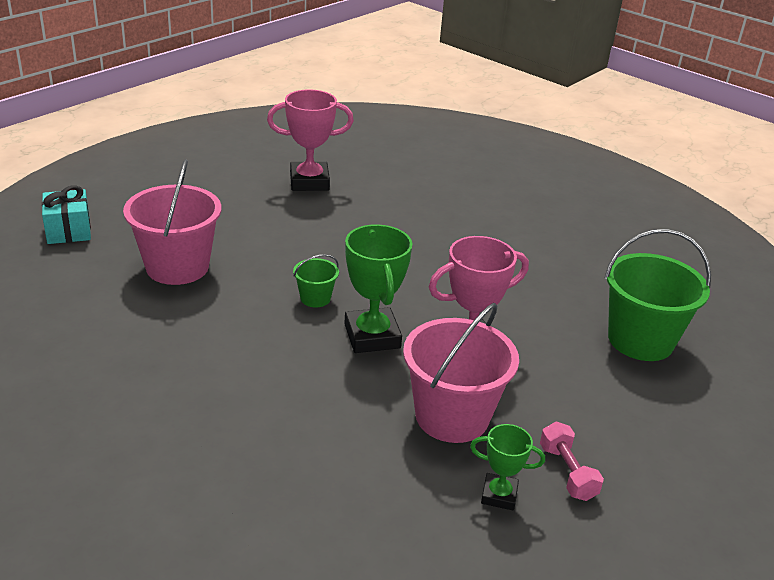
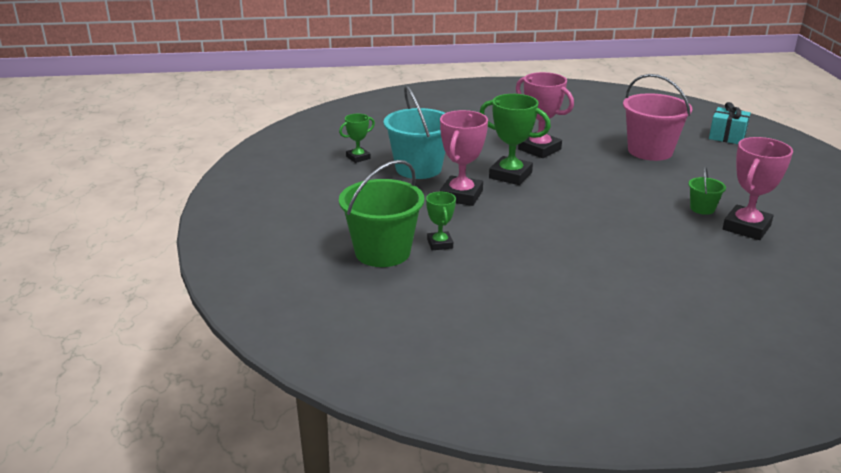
camera: 135 degrees right, 5 degrees down
green bucket [293,254,339,307] -> green bucket moved to [688,167,726,215]
pink bucket [403,303,519,443] -> turquoise bucket [384,86,445,179]
pink dumbbell [540,422,604,501] -> none
none -> green trophy [426,192,456,250]
none -> pink trophy [516,72,574,158]

